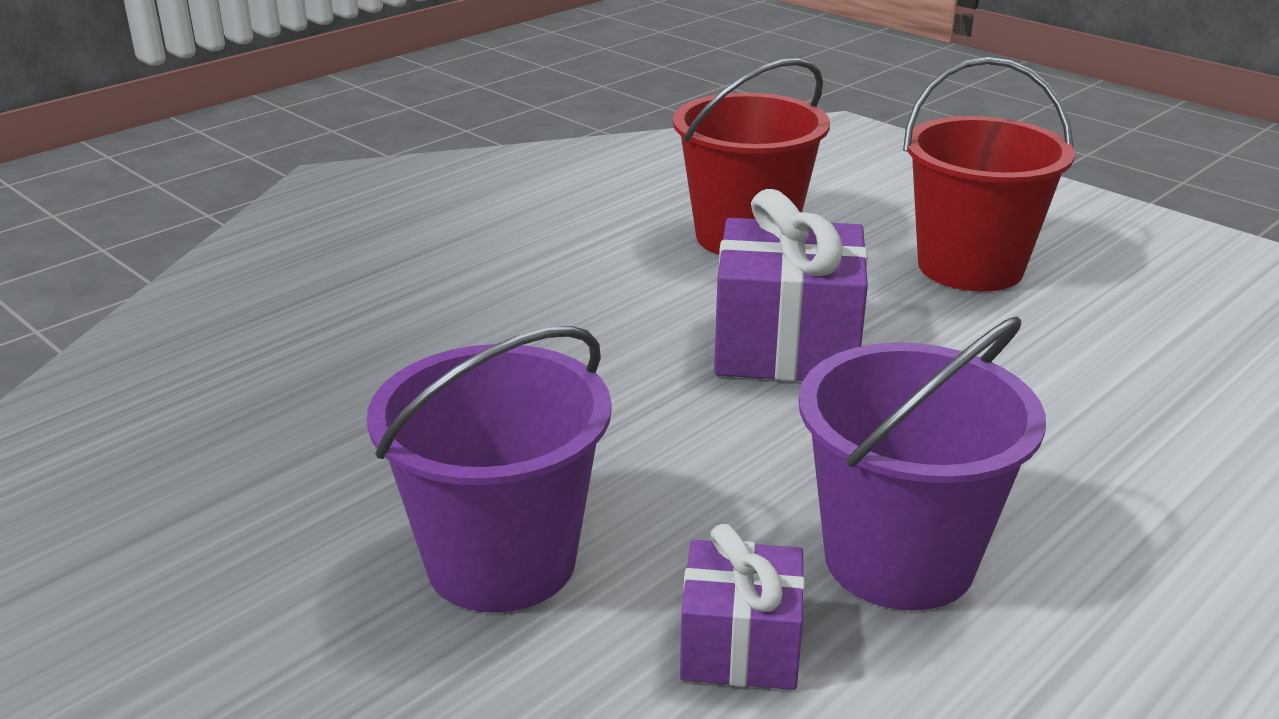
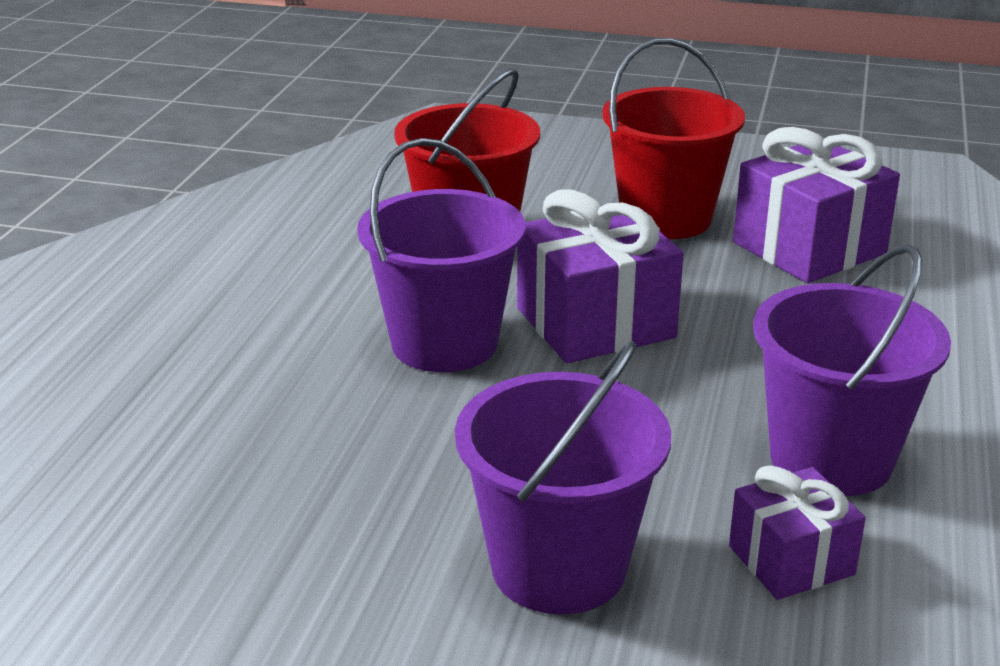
camera: 30 degrees left, 0 degrees up
none -> purple bucket [357,138,526,372]
none -> purple gift [733,127,900,283]

